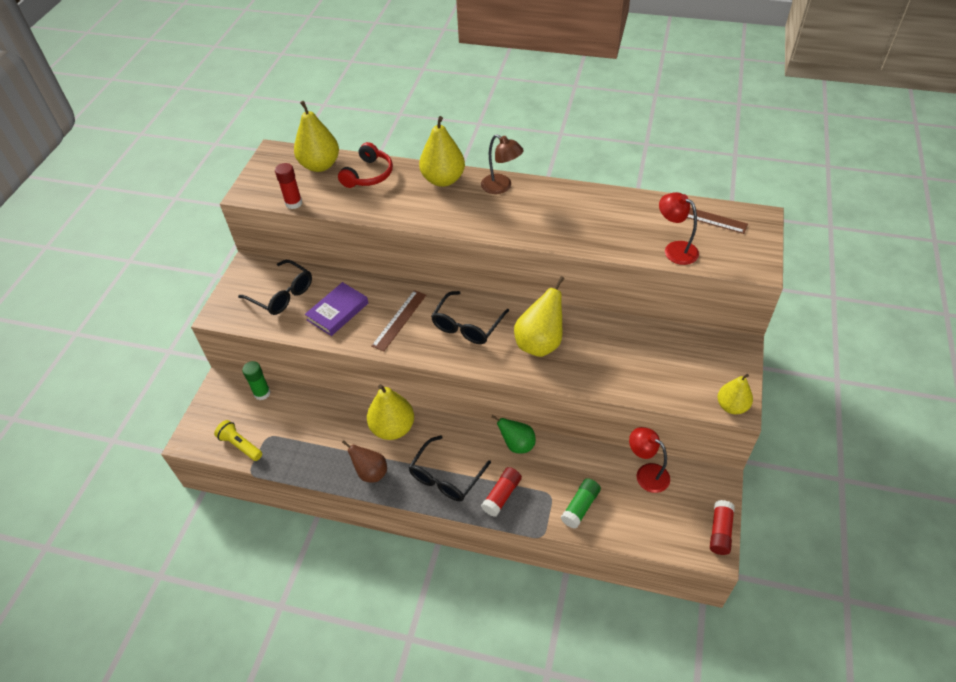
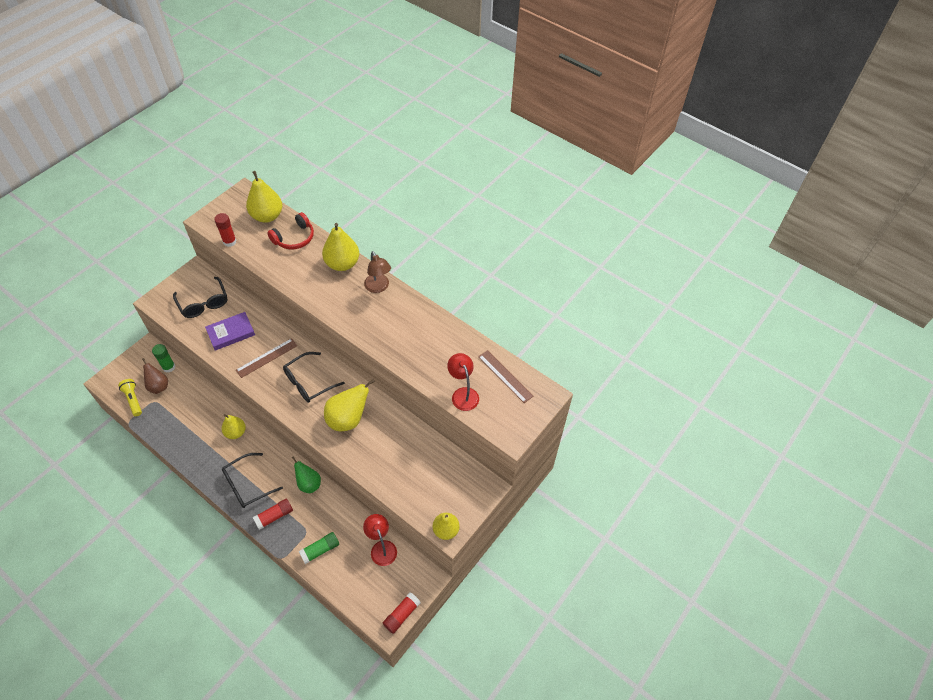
camera: 20 degrees right, 5 degrees up
brown pear [342,440,387,482] -> brown pear moved to [142,358,168,394]
yellow pear [367,384,414,440] -> yellow pear [221,414,246,439], size x0.65

